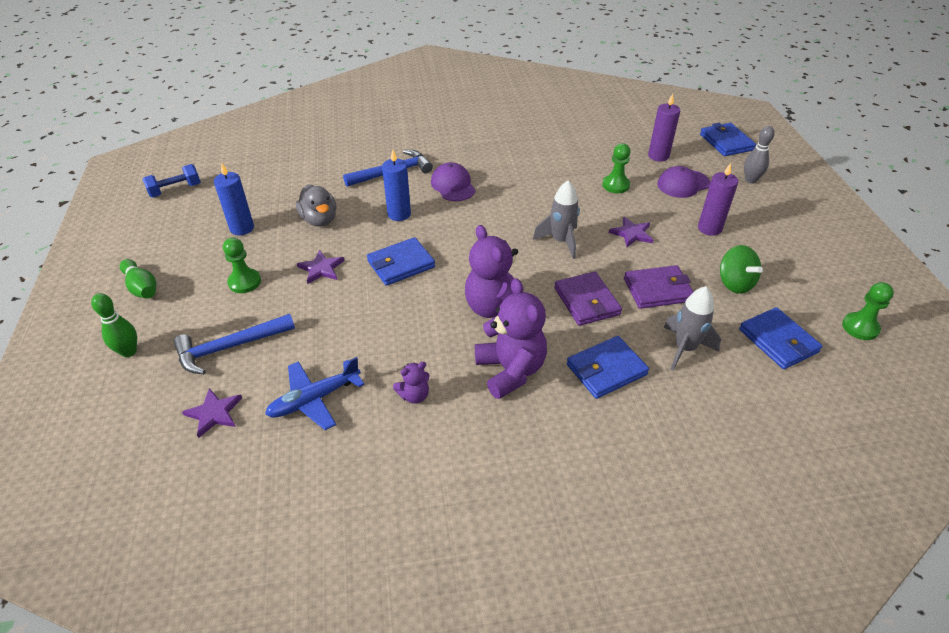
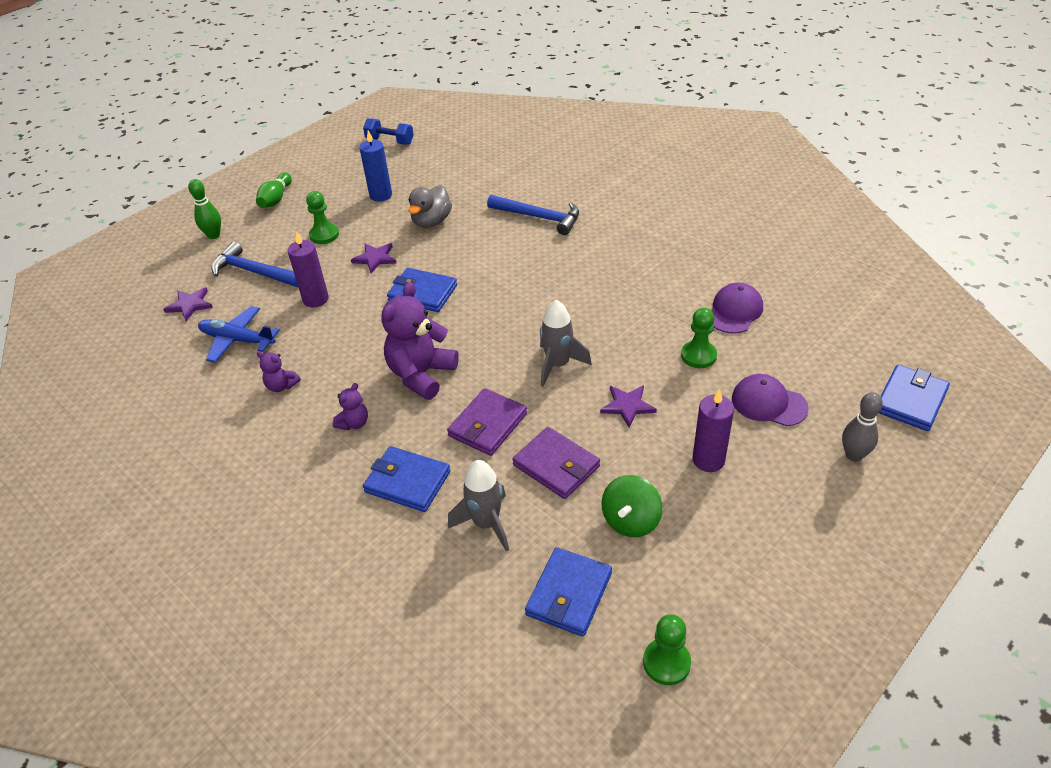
camera: 55 degrees right, 0 degrees up
blue candle [382,150,411,221] -> none
purple cap [431,162,476,201] -> purple cap moved to [711,283,763,334]
purple teddy bear [475,278,547,399] -> purple teddy bear [333,383,368,430], size x0.48
purple candle [648,94,680,162] -> purple candle moved to [288,231,329,307]

